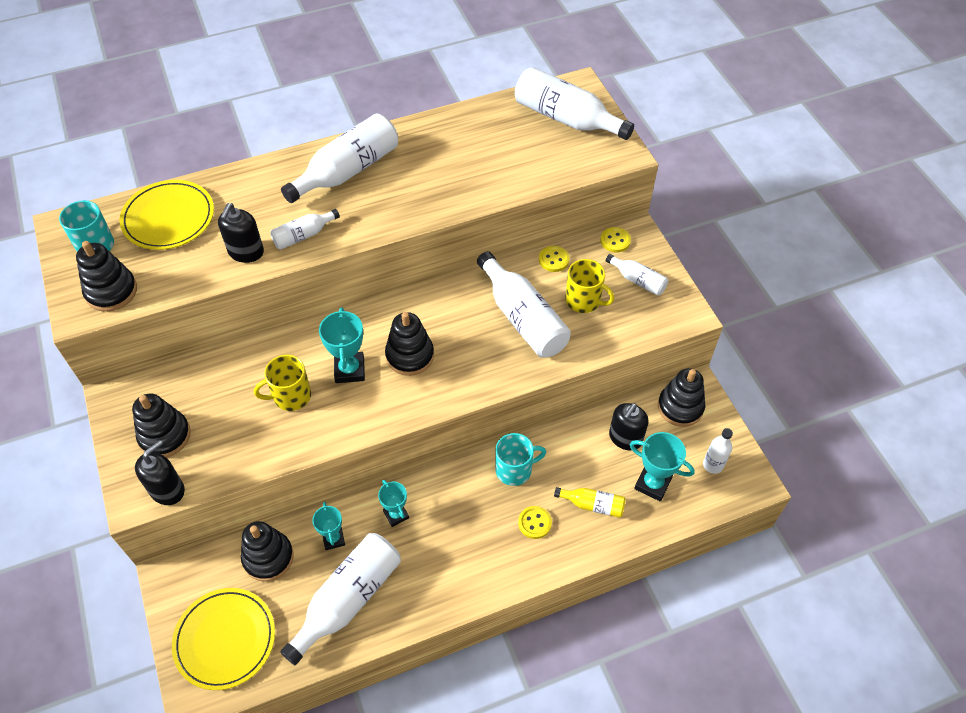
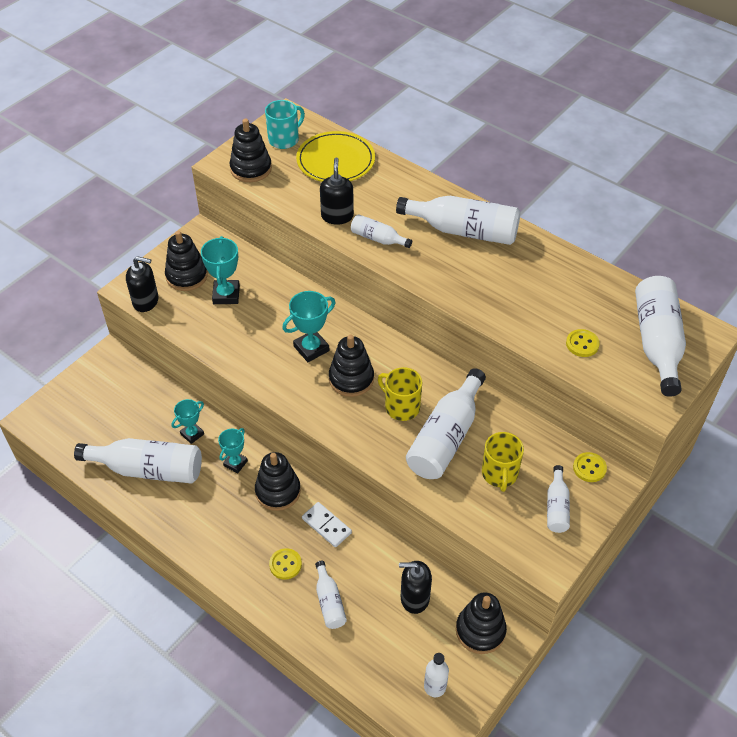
camera: 60 degrees right, 5 degrees down
yellow plate [172,588,275,690] -> none
black soap dispenser [218,203,264,263] -> black soap dispenser turned 105 degrees clockwise [320,157,354,225]
black stacking toy [241,521,294,582] -> black stacking toy moved to [255,452,301,511]
yellow mug [254,355,311,411] -> yellow mug moved to [378,367,422,421]
turquoise mug [496,433,546,486] -> white domino [302,502,352,547]
yellow button [539,246,570,272] -> yellow button moved to [566,329,600,357]
yellow bottle [554,487,626,518] -> white bottle [315,561,347,629]
turquoise trophy [630,432,695,501] -> turquoise trophy moved to [201,236,240,304]

